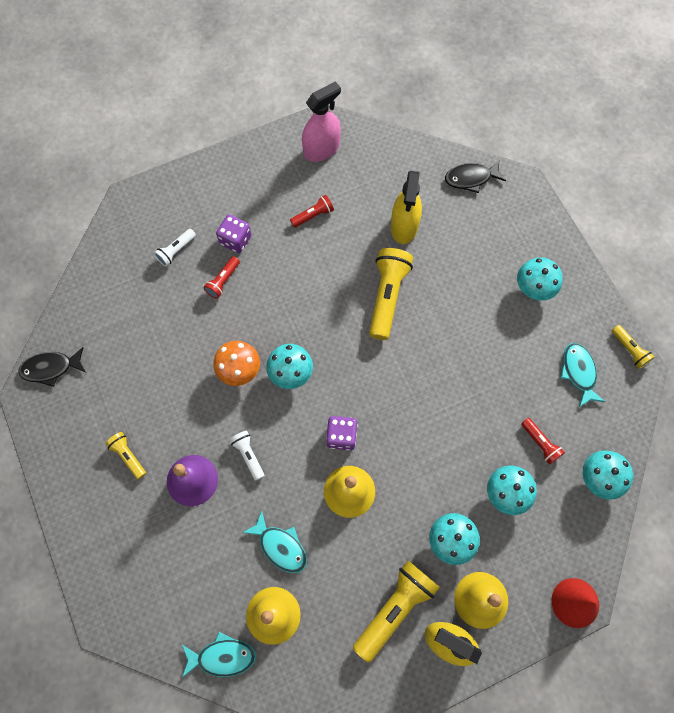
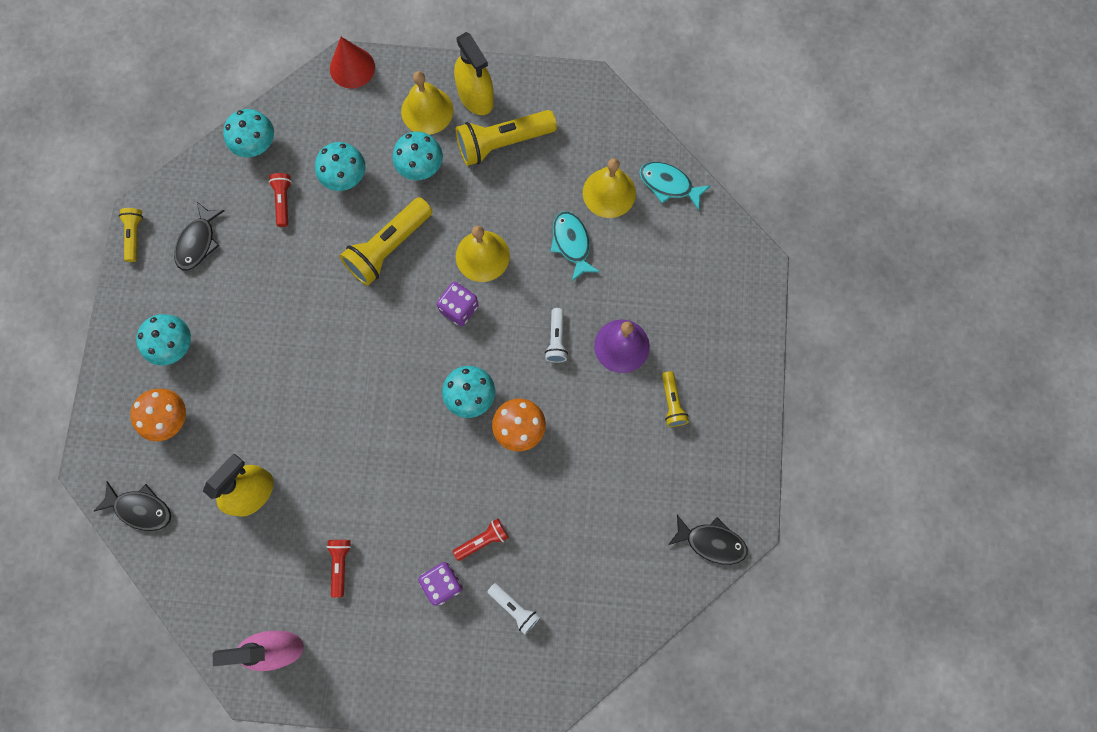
camera: 150 degrees left, 5 degrees up
white flashlight [154,229,196,267] -> white flashlight turned 60 degrees clockwise [487,583,540,634]
red flashlight [290,195,334,228] -> red flashlight turned 90 degrees clockwise [327,540,351,598]
yellow flashlight [369,248,413,340] -> yellow flashlight moved to [340,197,433,286]
turquoise fish [561,343,606,407] -> black fish [174,202,225,271]
none -> orange mushroom [130,389,186,441]

